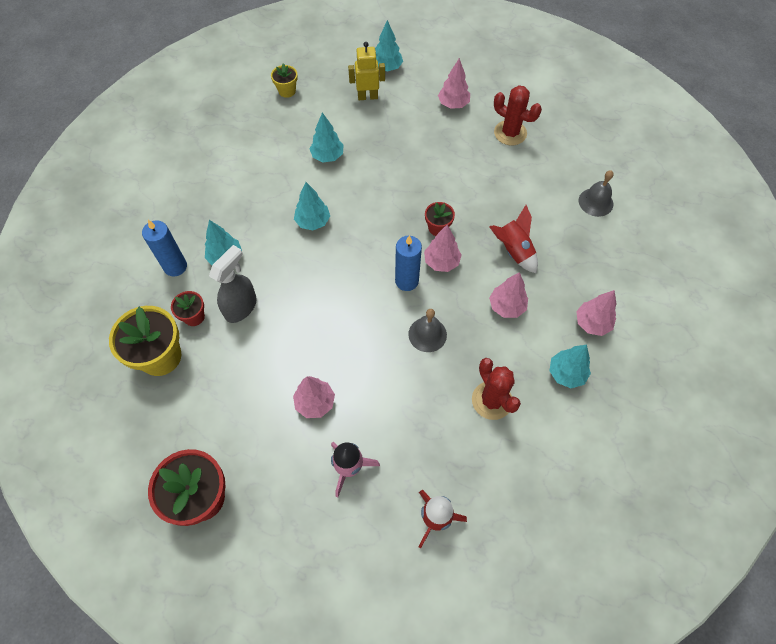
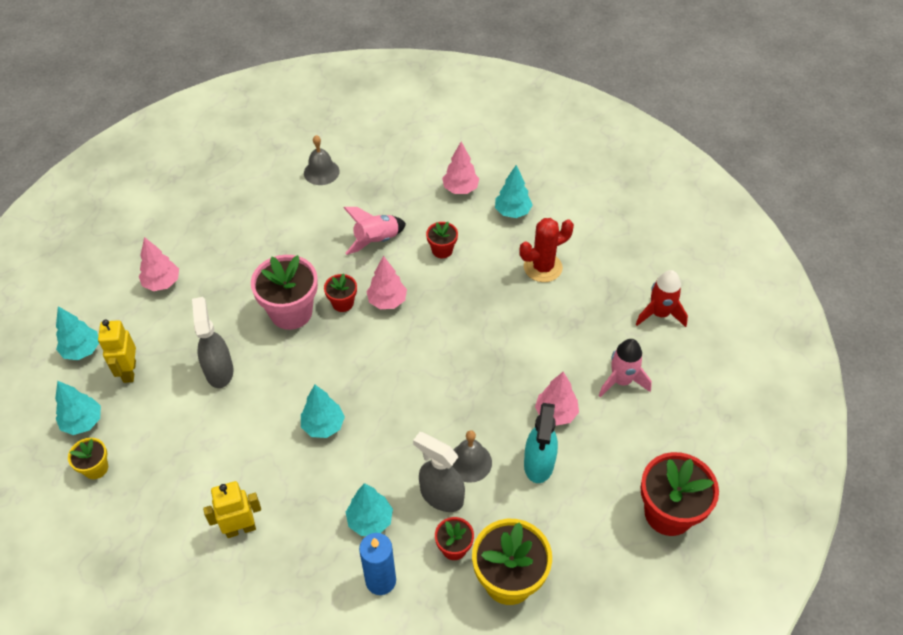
camera: 90 degrees left, 10 degrees down
turquoise tree [310,112,344,162] -> turquoise tree moved to [55,381,101,435]
blue candle [395,235,422,291] -> none
grey bell [408,309,447,352] -> grey bell moved to [452,430,492,483]
red rocket [489,205,538,273] -> pink rocket [343,207,406,255]
pink tree [489,272,528,318] -> red flower pot [426,222,458,258]
red cactus [494,85,542,145] -> none
none -> grey spray bottle [192,297,233,388]
none -> yellow robot [203,481,261,538]
none -> pink flower pot [251,255,318,330]
none -> turquoise spray bottle [524,403,558,483]

